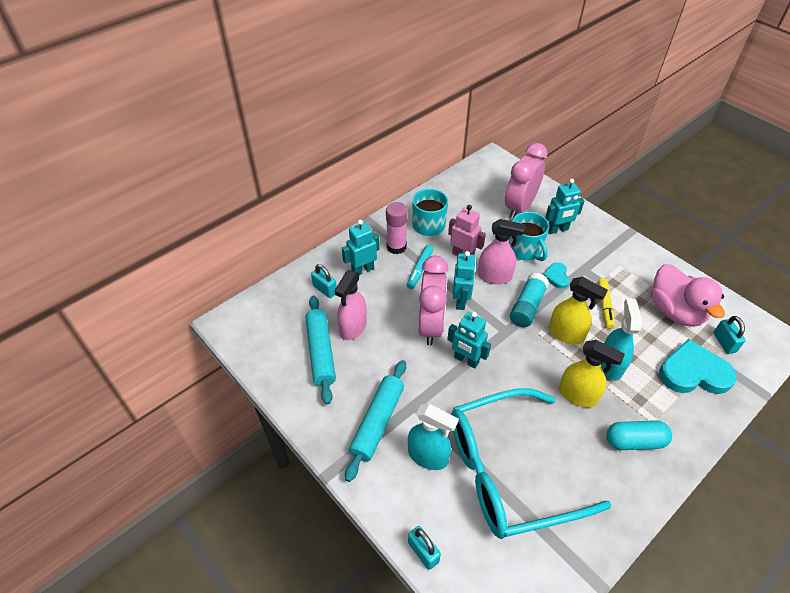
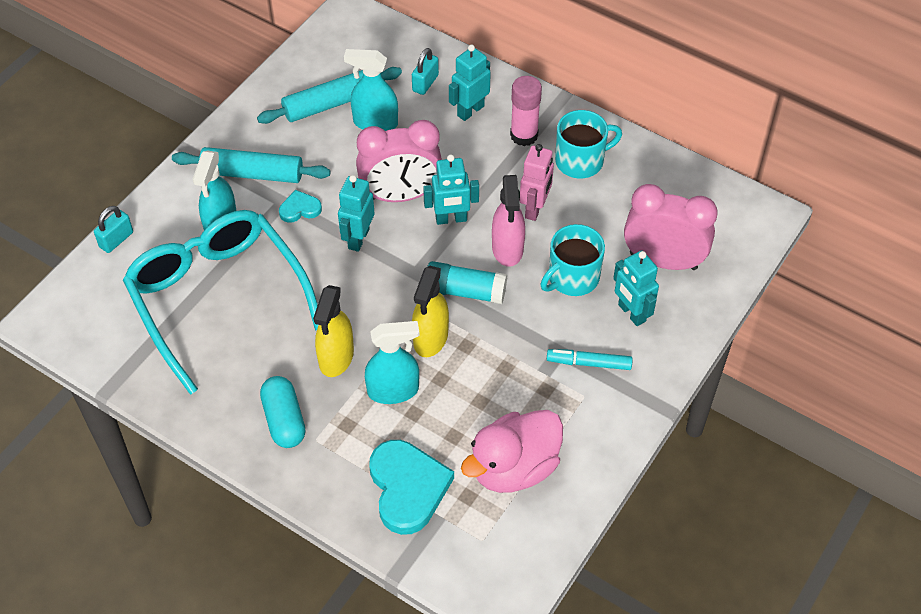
camera: 75 degrees right, 5 degrees up
pink spray bottle [335,270,367,340] -> turquoise spray bottle [344,49,398,131]
turquoise robot [342,220,380,275] -> turquoise robot turned 90 degrees counterclockwise [449,45,491,121]
turquoise marker [407,245,433,289] -> turquoise marker moved to [547,349,633,370]
turquoise heart [543,262,570,289] -> turquoise heart moved to [279,190,322,223]
yellow marker [598,278,615,329] -> none
turquoise padlock [713,316,746,354] -> none

